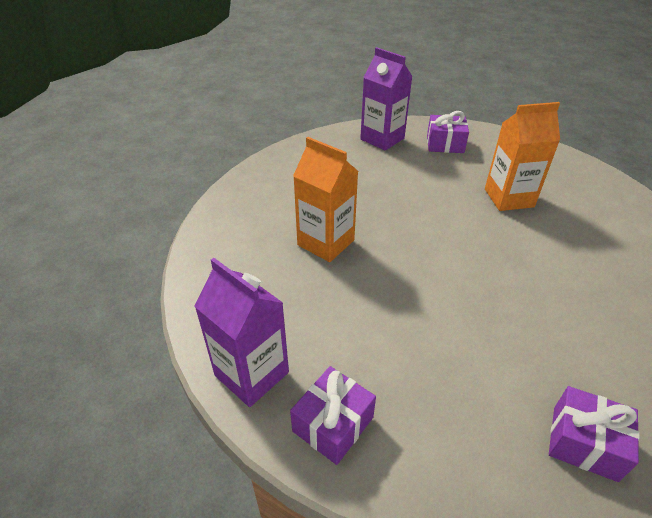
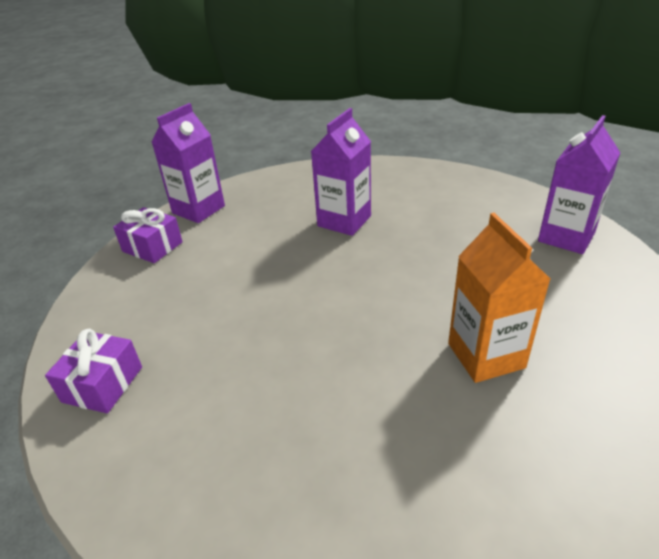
camera: 85 degrees right, 5 degrees down
orange carton [293,137,358,262] -> purple carton [311,108,371,236]
purple gift [427,111,469,153] -> none

